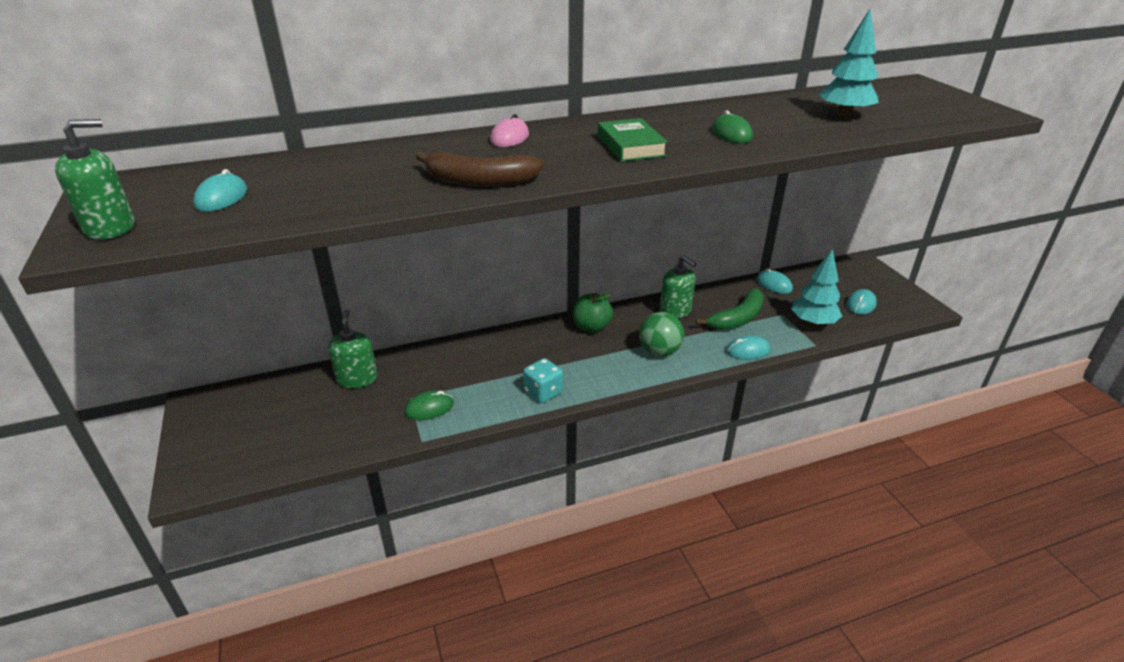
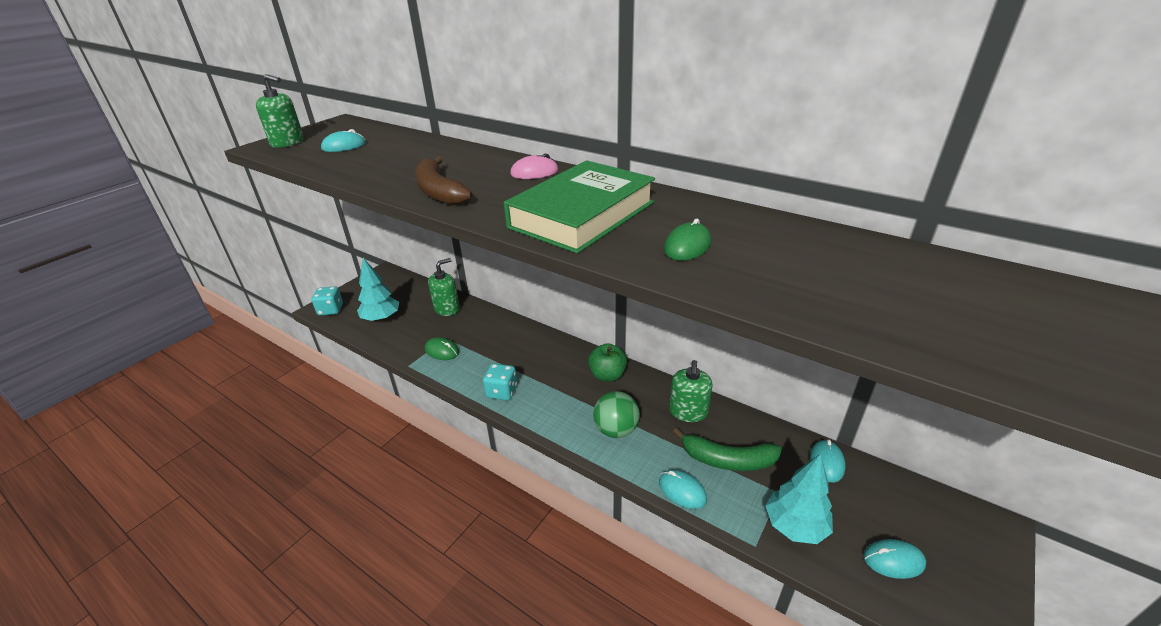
camera: 55 degrees right, 0 degrees up
green book [598,118,668,162] -> green book [504,160,655,254], size x1.80
turquoise tree [819,8,879,118] -> turquoise tree moved to [357,258,399,322]
none -> turquoise dice [312,287,343,316]

